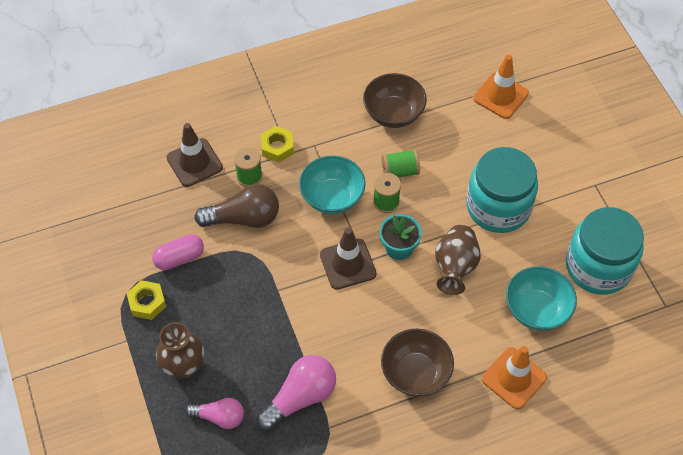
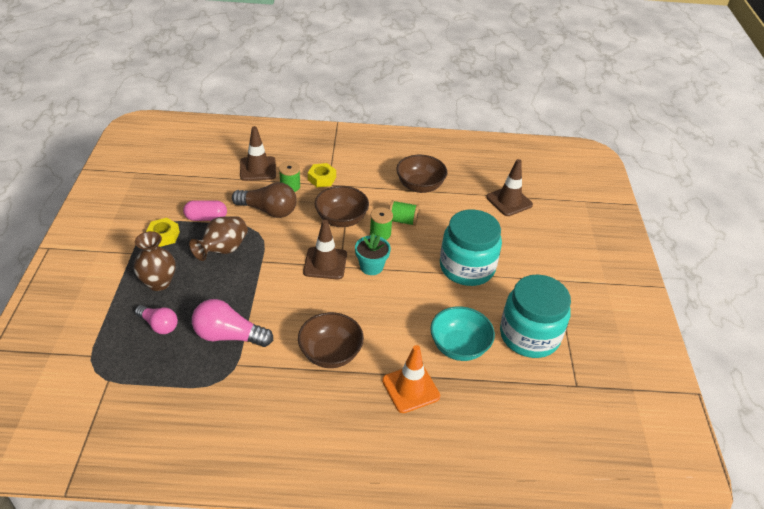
camera: 20 degrees right, 15 degrees down
pink light bulb [256,355,336,431] -> pink light bulb turned 150 degrees counterclockwise [192,299,273,347]
turquoise bowl [299,155,366,214] -> brown bowl [315,186,369,227]
brown vase [435,225,481,295] -> brown vase moved to [189,216,248,261]
orange traffic cone [473,55,529,119] -> brown traffic cone [486,159,533,216]

